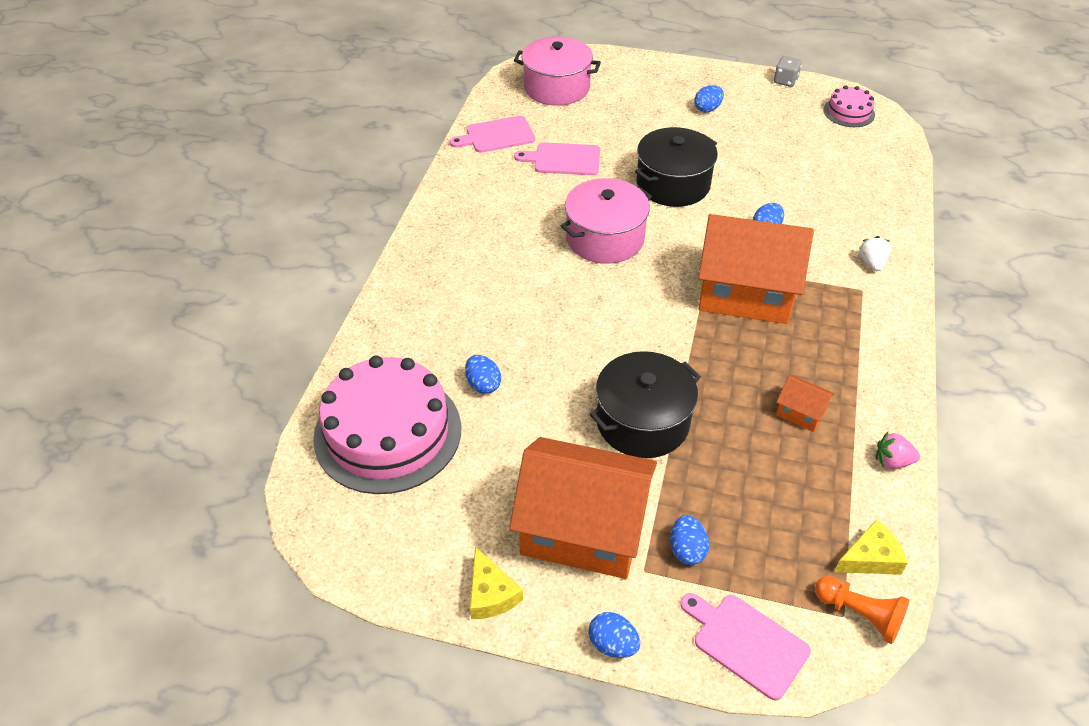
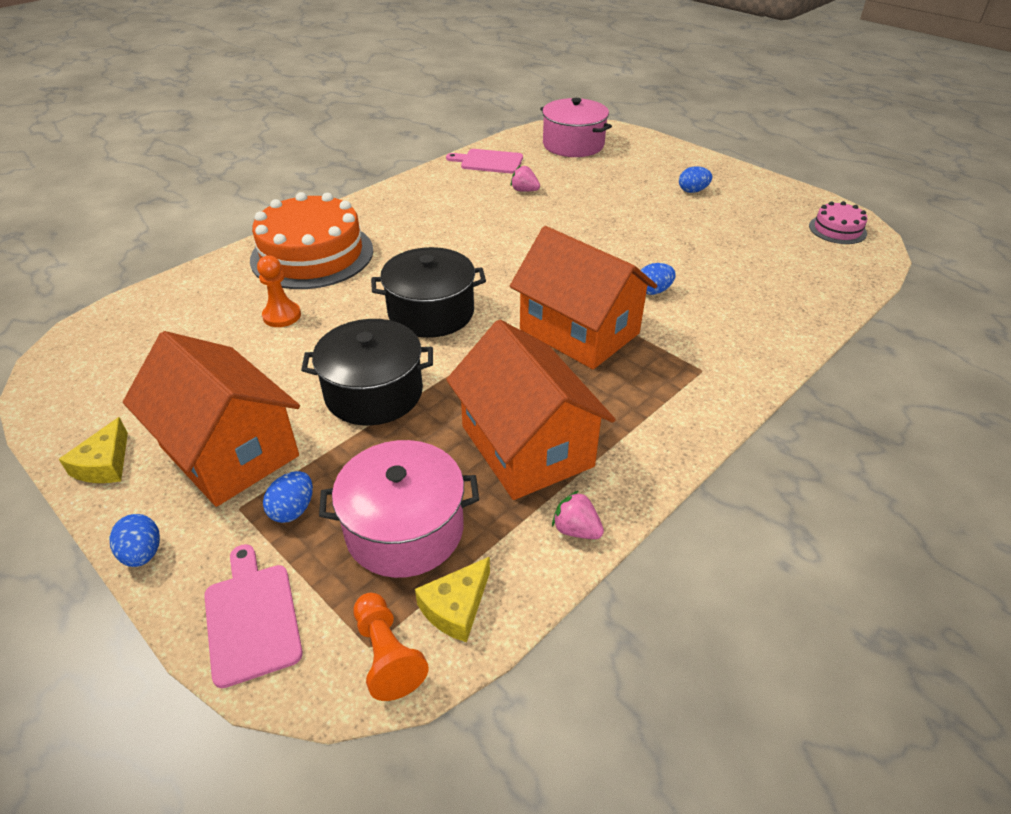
camera: 30 degrees right, 5 degrees down
pink cake [313,355,461,494] -> none
blue egg [465,355,501,394] -> orange pawn [257,256,301,327]
pink cutting board [514,142,600,175] -> pink strawberry [510,165,540,192]
pink pot [561,178,652,264] -> pink pot moved to [319,440,479,578]
black pot [635,127,718,207] -> black pot moved to [371,247,486,338]
grey dice [774,56,802,87] -> none
orange house [776,375,835,432] -> orange house [446,320,616,500], size x2.42
yellow cheese [834,519,908,575] -> yellow cheese turned 120 degrees clockwise [415,557,490,642]
white strawberry [859,236,891,271] -> none
none -> orange cake [250,192,373,289]

